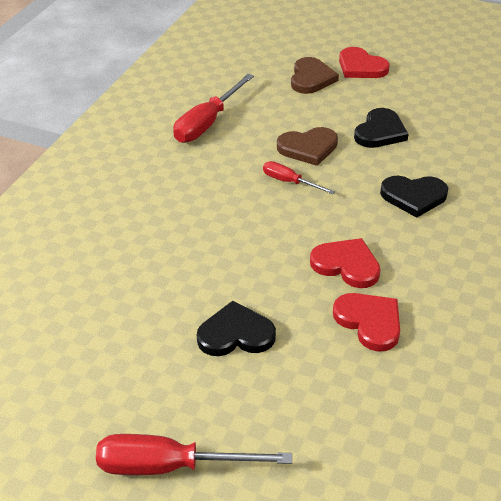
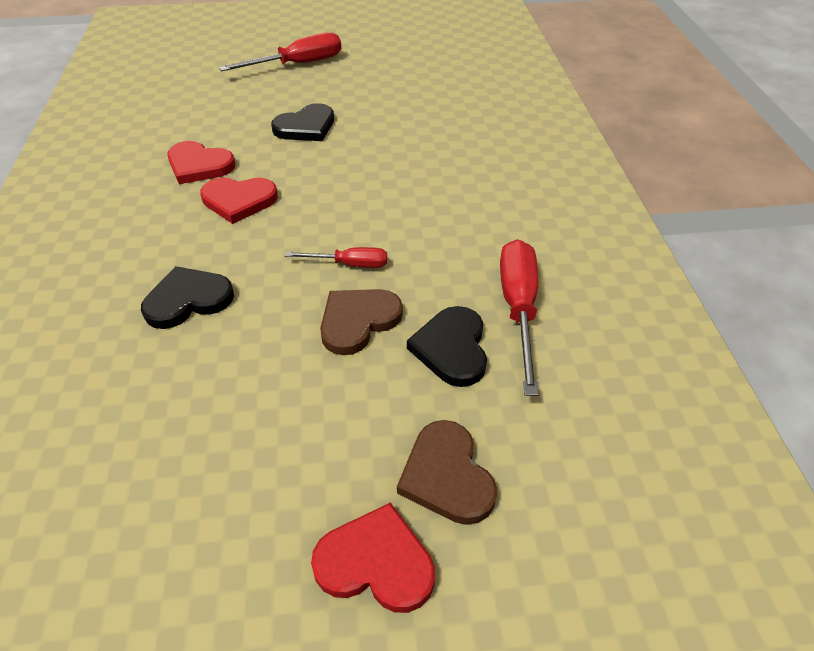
camera: 150 degrees right, 5 degrees up
black heart [354,108,409,148] -> black heart moved to [407,306,487,387]

